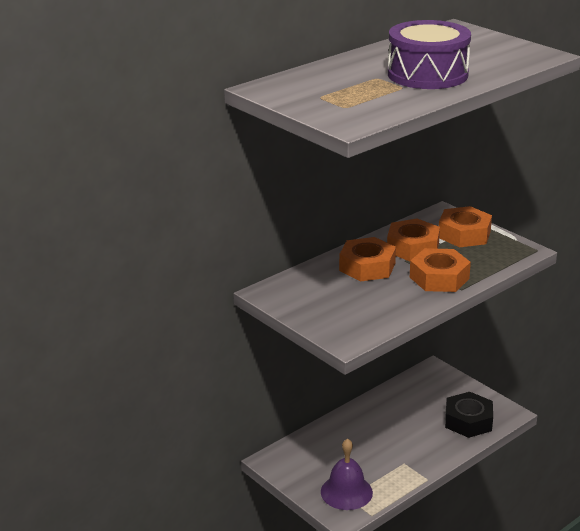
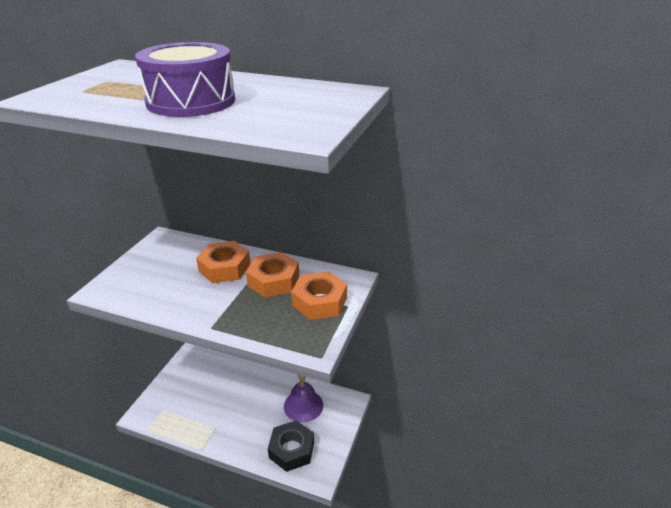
camera: 60 degrees right, 5 degrees up
purple bell [321,438,373,510] -> purple bell moved to [284,375,323,423]
orange nut [410,248,471,292] -> none

